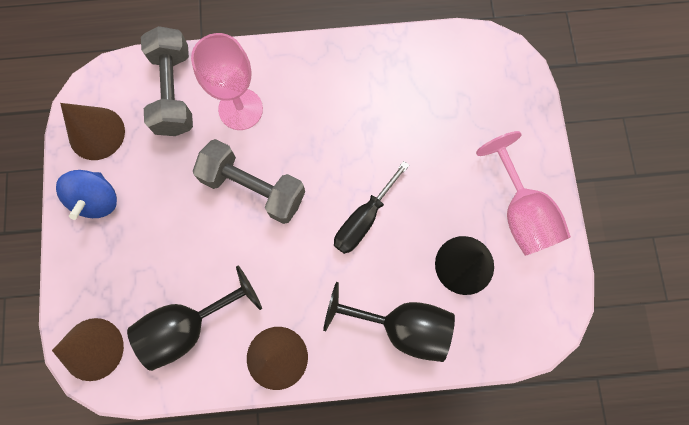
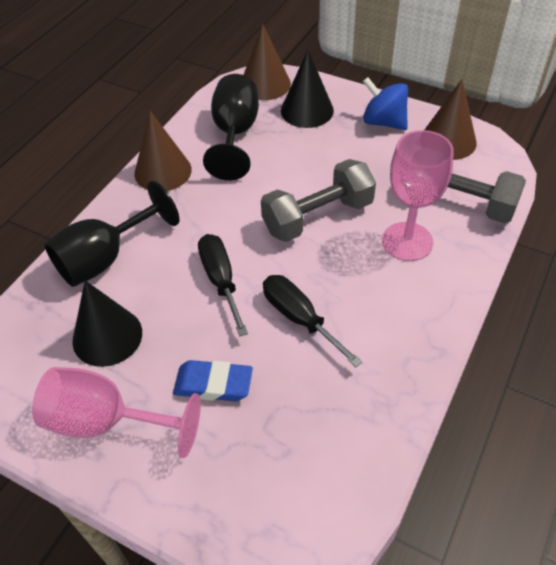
camera: 125 degrees right, 25 degrees down
none -> blue eraser [173,360,253,401]
none -> black screwdriver [263,275,362,367]
none -> black cone [281,50,334,128]

